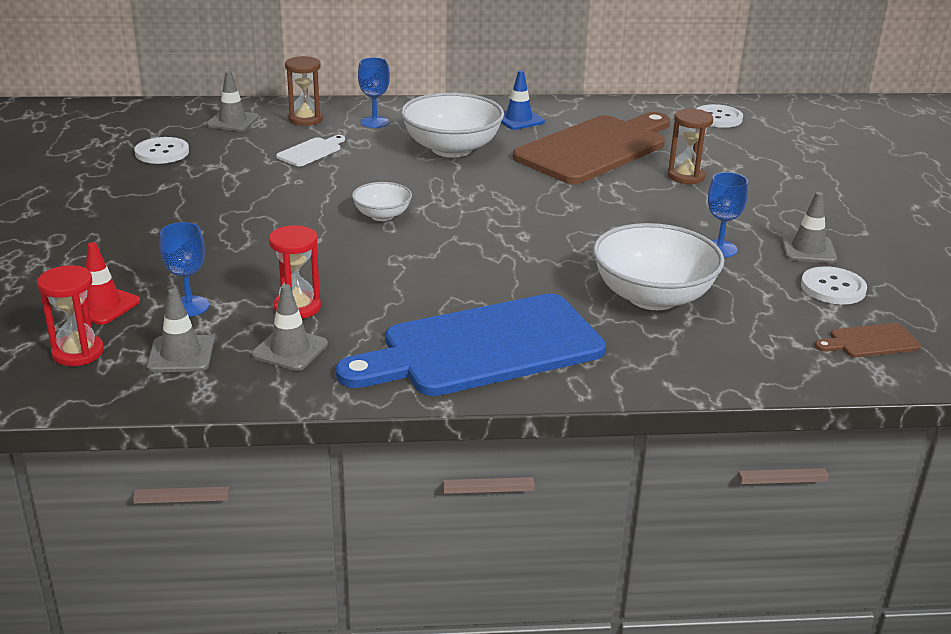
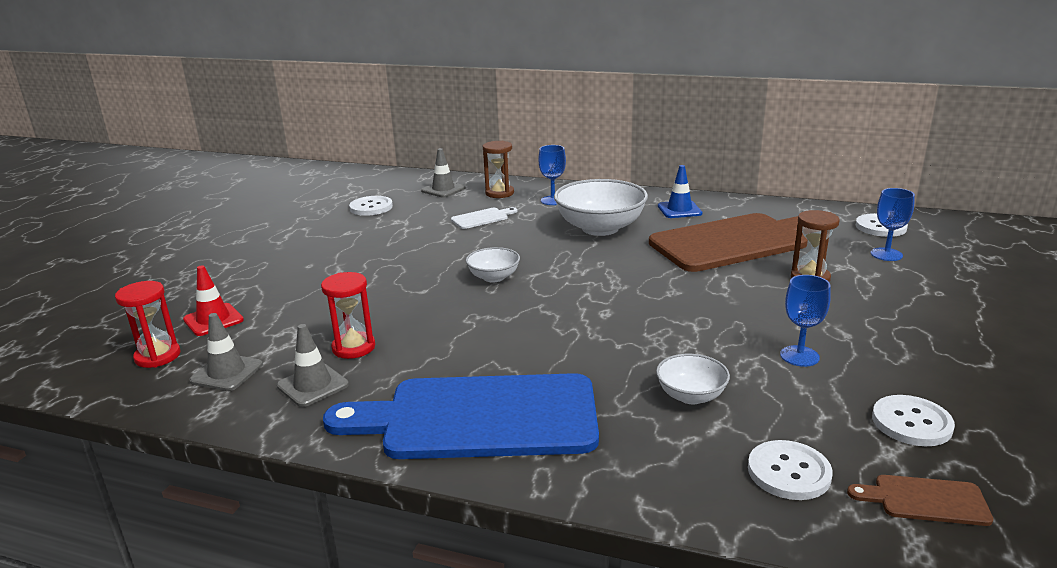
camera: 25 degrees right, 5 degrees down
blue goblet [160,222,209,317] -> blue goblet moved to [871,188,915,261]
white bowl [593,223,724,310] -> white bowl [656,354,730,404], size x0.52
grey traffic cone [781,192,837,263] -> none
none -> white button [748,440,833,500]

